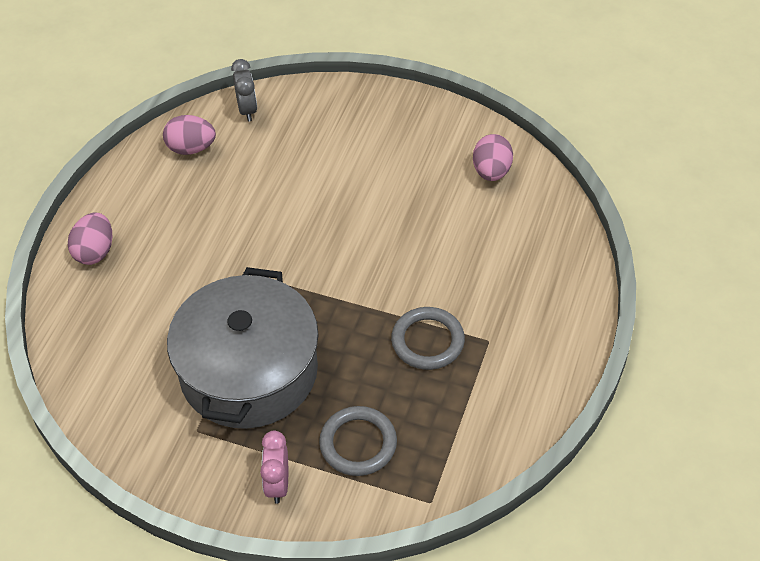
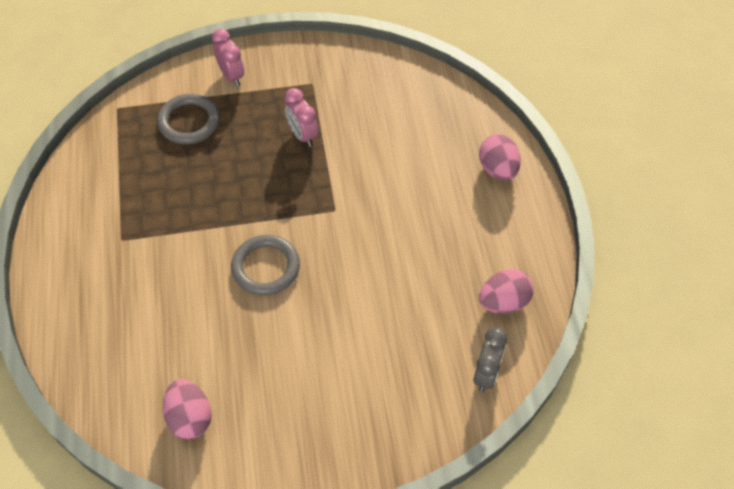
camera: 150 degrees right, 5 degrees up
grey pot [167,267,319,429] -> pink clock [285,88,318,147]
grey clock [231,59,257,122] -> grey clock turned 120 degrees counterclockwise [474,328,508,392]
grey ring [391,307,465,370] -> grey ring moved to [231,235,300,296]

